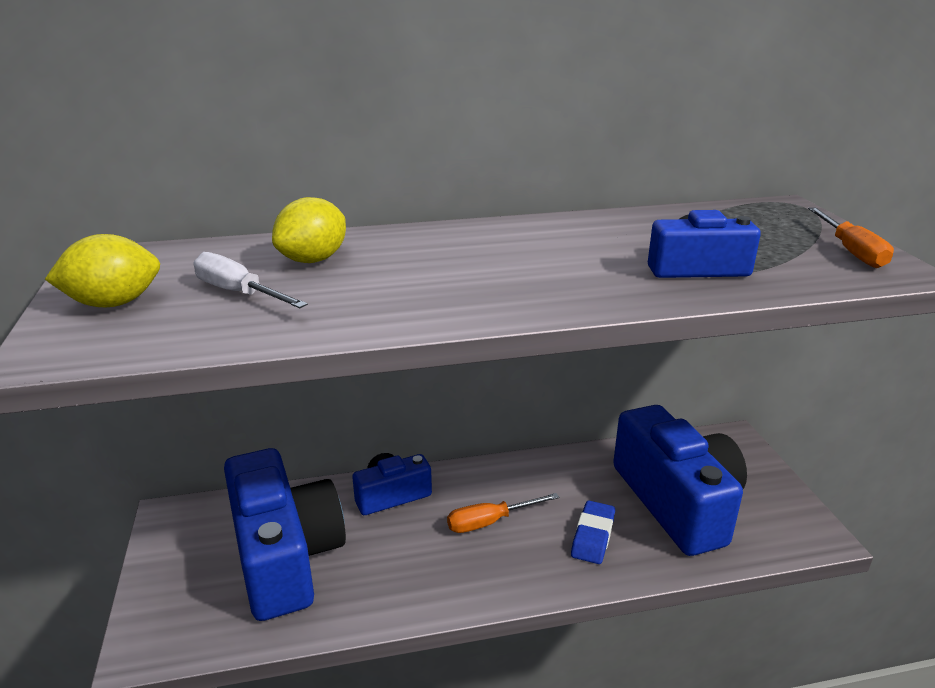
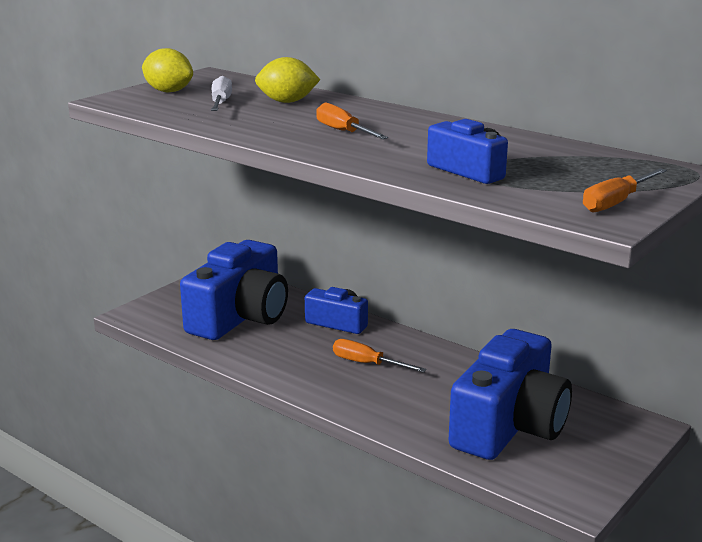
camera: 50 degrees right, 5 degrees down
blue eraser [571,500,615,564] -> none
none -> orange screwdriver [316,103,388,139]

